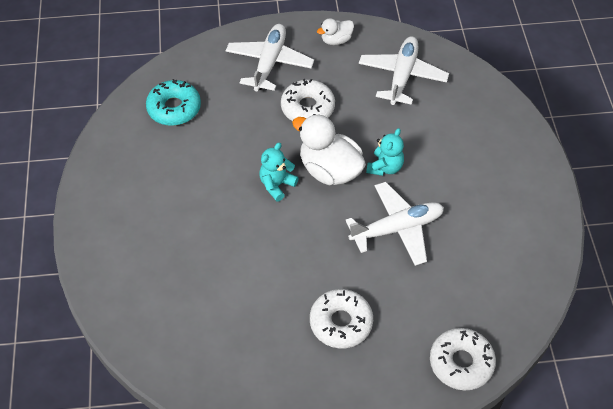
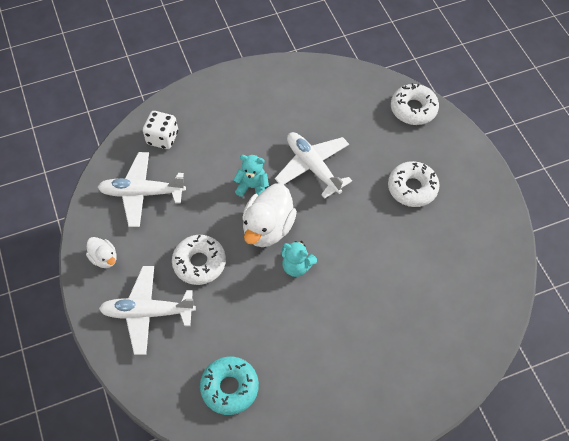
camera: 105 degrees left, 5 degrees up
none -> white dice [143,111,178,149]

